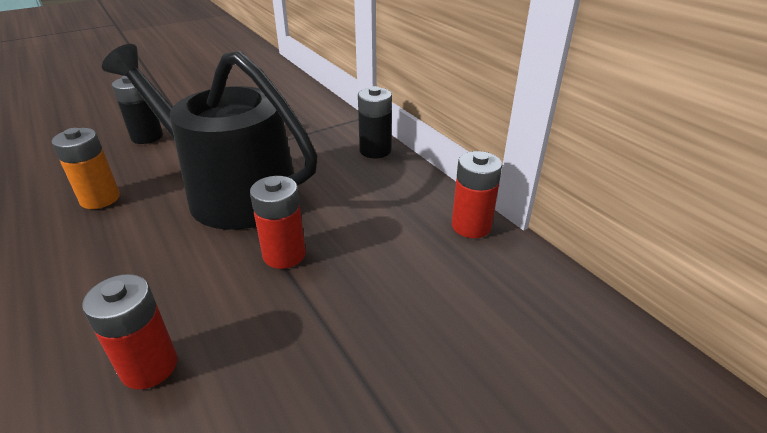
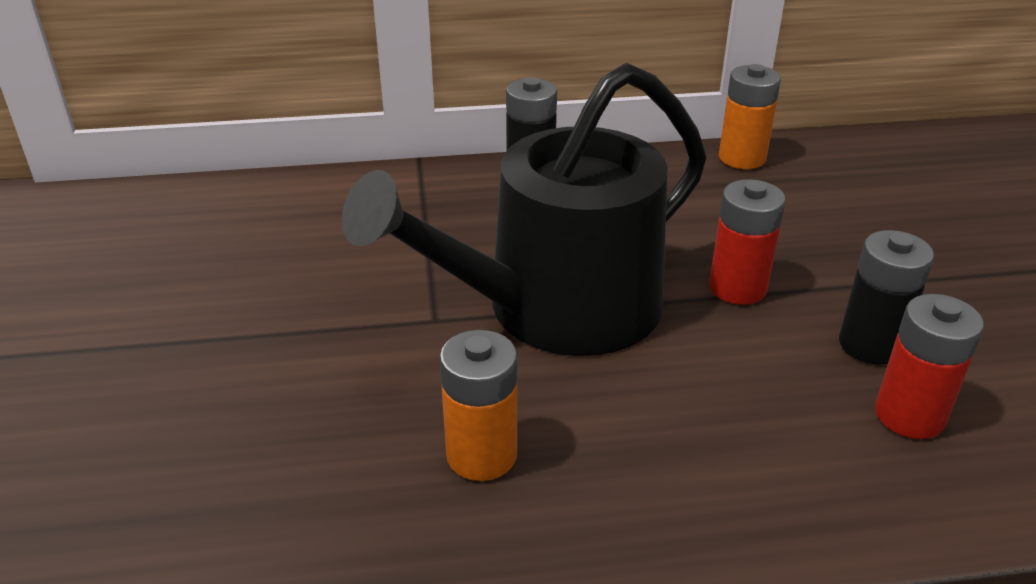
camera: 65 degrees left, 0 degrees up
black battery [112,76,163,144] -> black battery moved to [839,230,934,365]
red battery [452,151,502,238] -> orange battery [719,64,781,169]

